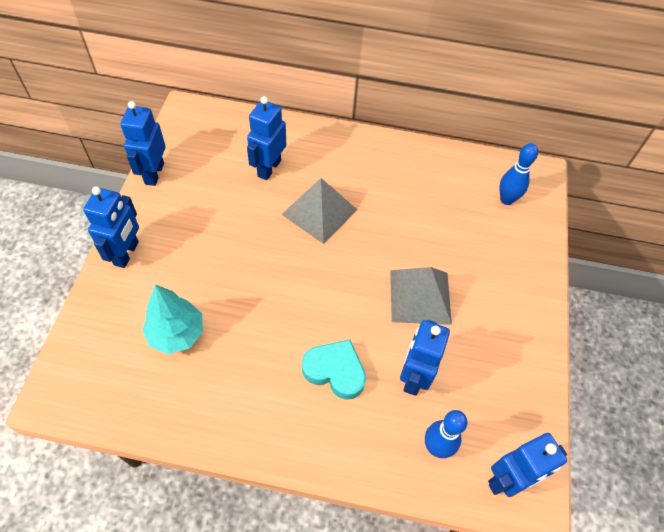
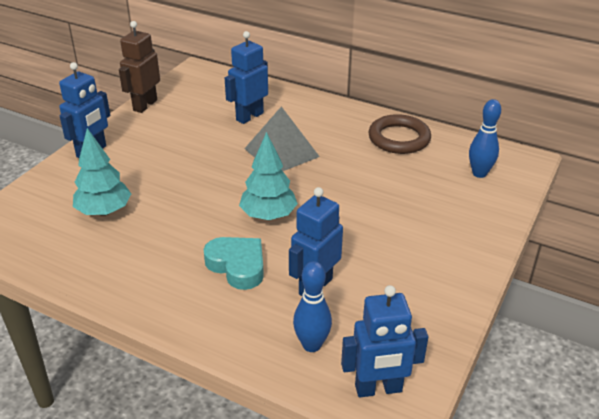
camera: 20 degrees right, 20 degrees down
blue robot [120,101,166,186] -> brown robot [119,21,160,113]
grey pyramid [390,267,452,325] -> none
none -> turquoise tree [239,132,298,220]
none -> brown ring [369,114,431,154]

